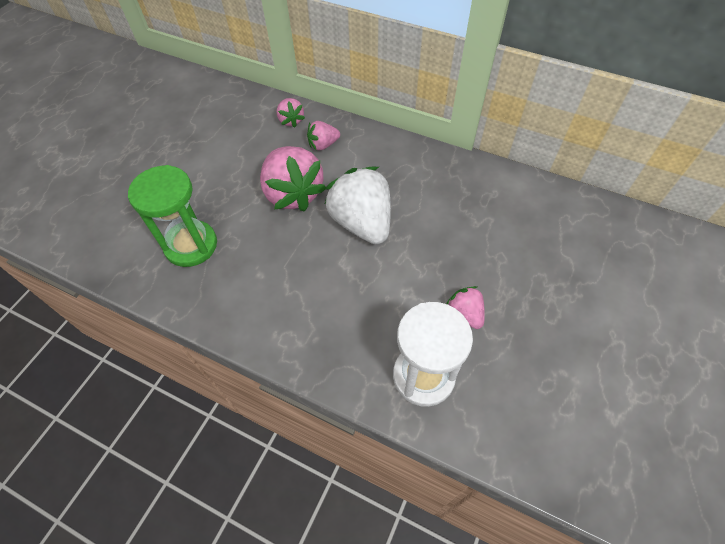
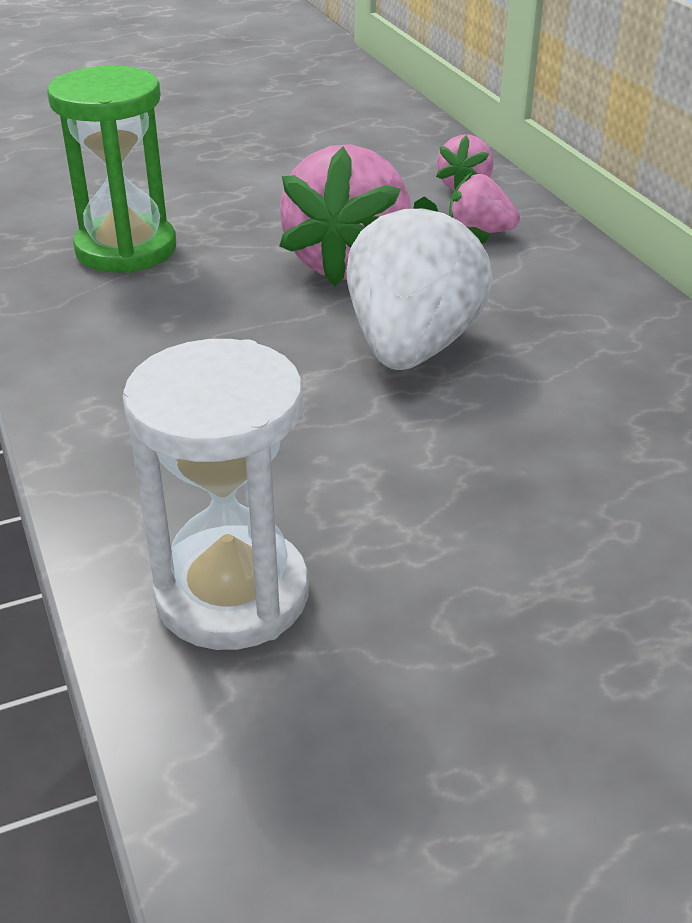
camera: 40 degrees right, 20 degrees down
pink strawberry [446,286,485,329] -> none

